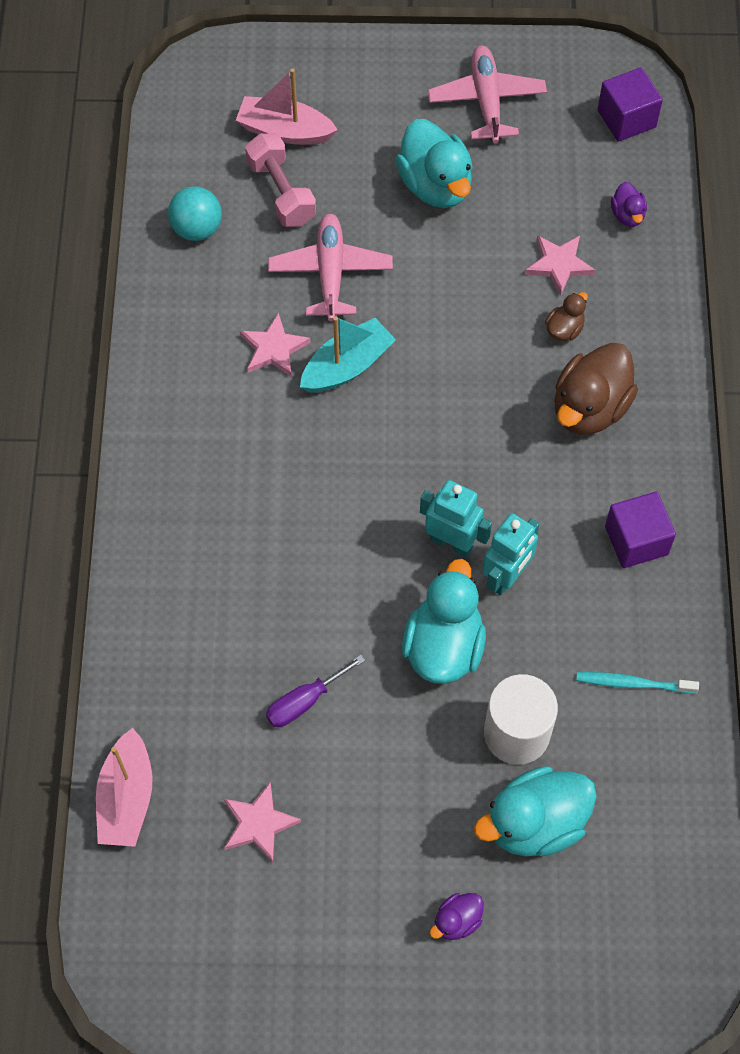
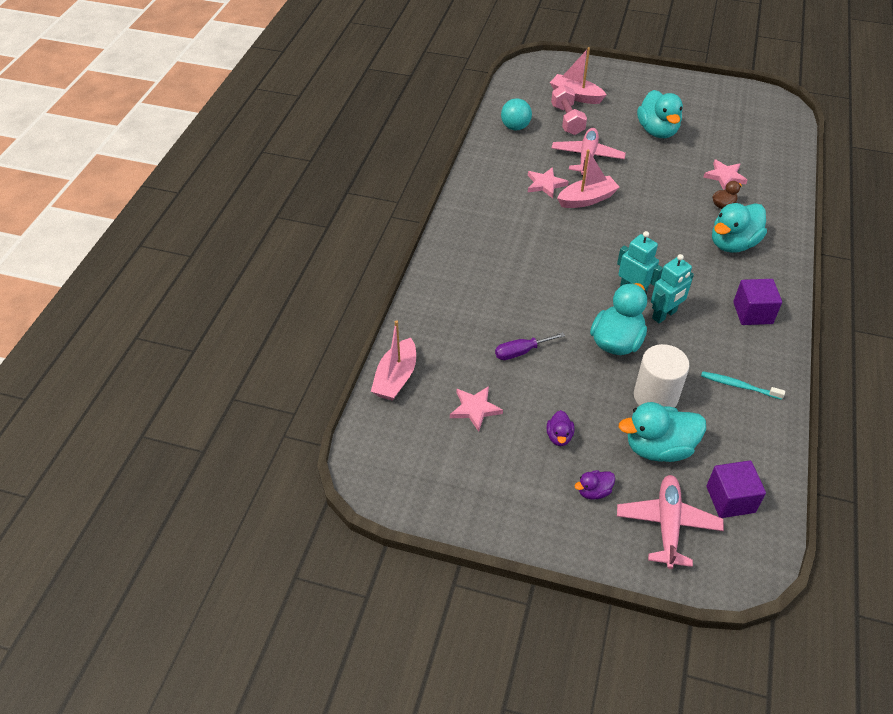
camera: 15 degrees right, 15 degrees down
turquoise boat [300,316,396,393] -> pink boat [557,149,620,208]
pink plane [428,46,547,143] -> pink plane moved to [617,475,724,569]
brown duck [554,343,638,435] -> turquoise duck [712,203,767,253]
purple cube [598,67,663,142] -> purple cube moved to [706,460,766,518]
purple duck [611,182,647,227] -> purple duck moved to [546,410,574,446]

